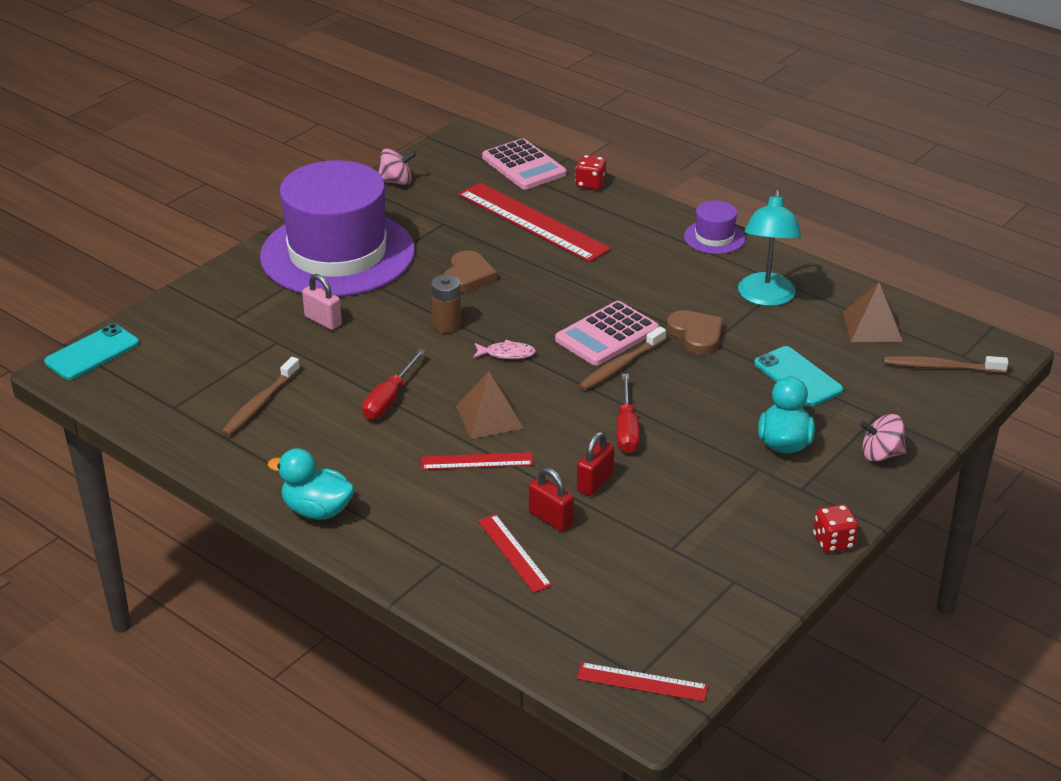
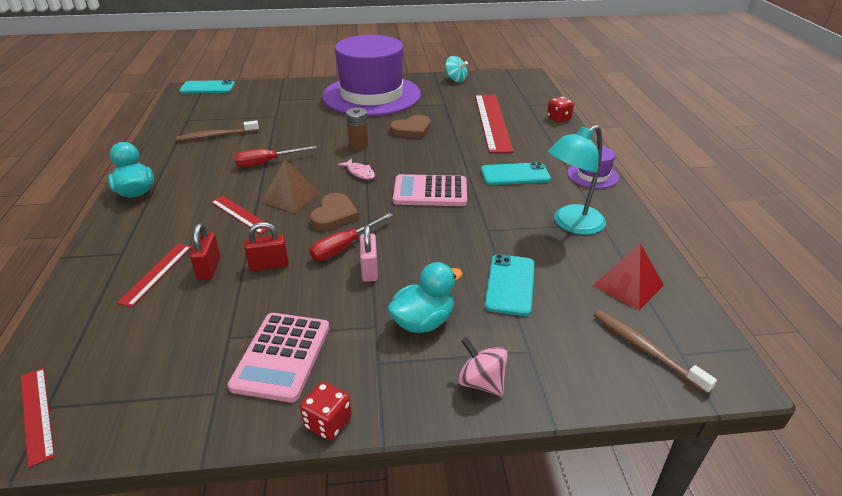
camera: 45 degrees right, 0 degrees up
pink padlock [302,274,342,330] -> pink padlock moved to [360,225,378,282]
pink spinning top [378,148,416,185] -> turquoise spinning top [445,56,468,82]
pink calculator [482,138,566,190] -> pink calculator moved to [228,313,329,402]
brown toothbrush [579,327,666,390] -> none
brown heart [667,310,723,355] -> brown heart moved to [310,193,359,231]
brown pyramid [843,282,903,342] -> red pyramid [593,243,664,310]
none -> turquoise phone [481,162,551,185]

